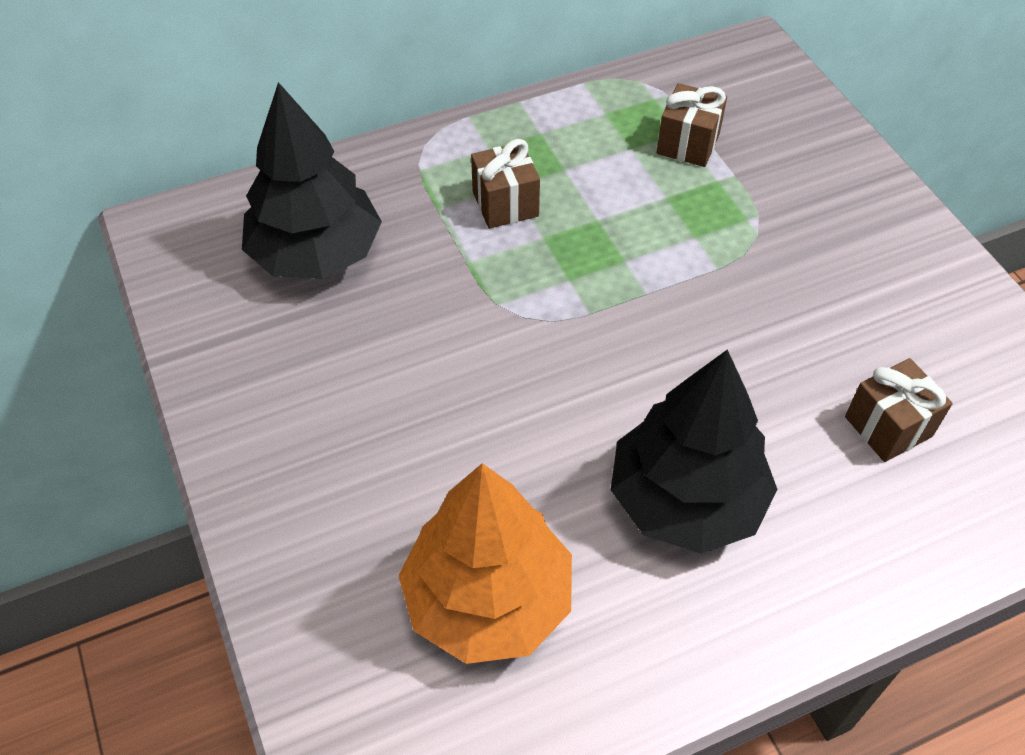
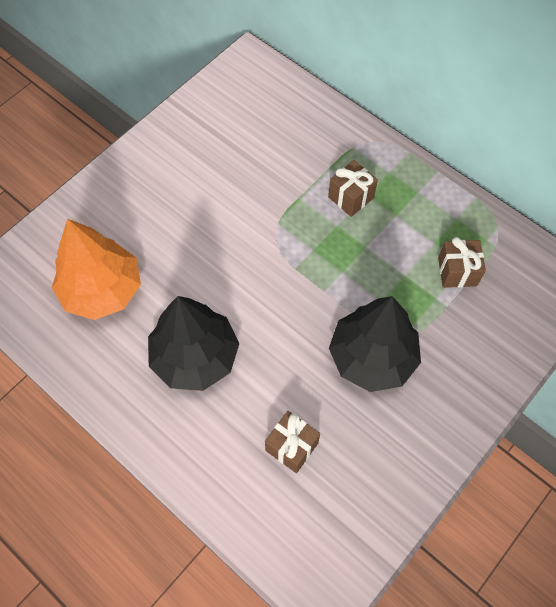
camera: 65 degrees right, 10 degrees up
black tree [242,82,382,279] -> black tree moved to [329,296,421,392]

